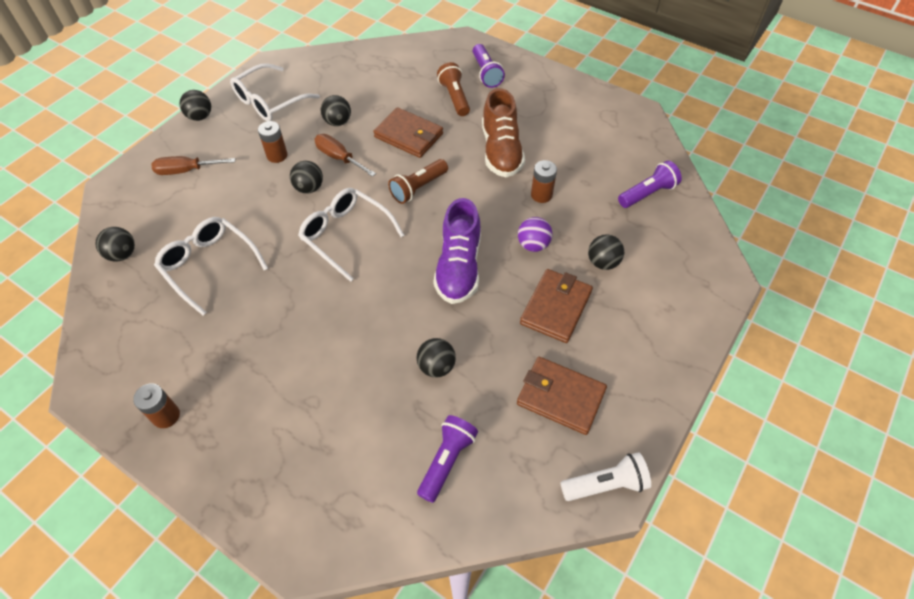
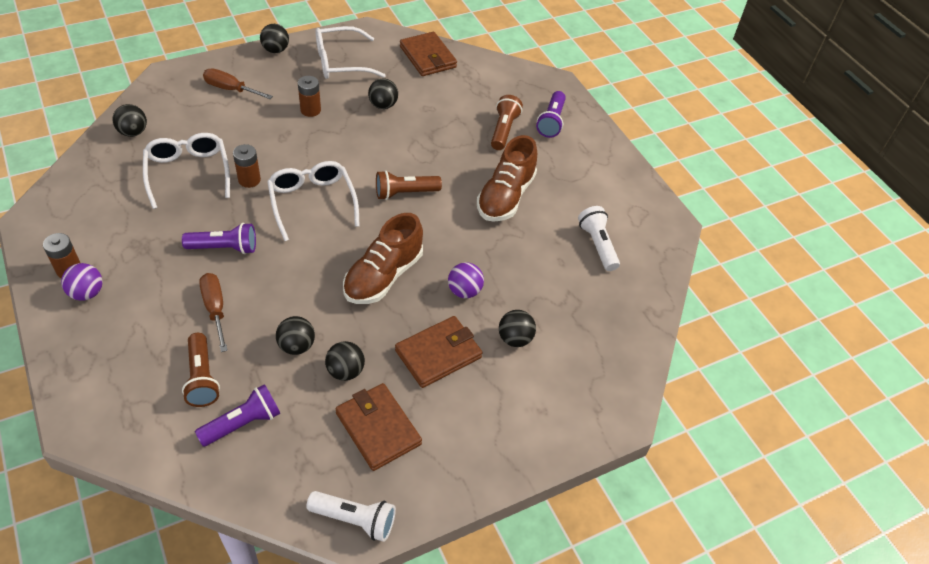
camera: 25 degrees right, 5 degrees down
black ball [290,161,323,193] -> black ball moved to [325,341,365,381]
brown screwdriver [314,134,376,177] -> brown screwdriver moved to [199,273,228,352]
brown wallet [373,107,443,158] -> brown wallet moved to [400,32,457,76]
purple shoe [433,198,481,304] -> brown shoe [343,213,423,304]
brown battery [531,160,557,203] -> brown battery moved to [233,144,261,188]
purple flashlight [618,161,682,208] -> purple flashlight moved to [182,223,256,254]
none -> purple ball [61,263,102,301]
none -> brown flashlight [182,333,220,407]
none -> white flashlight [578,206,620,271]

